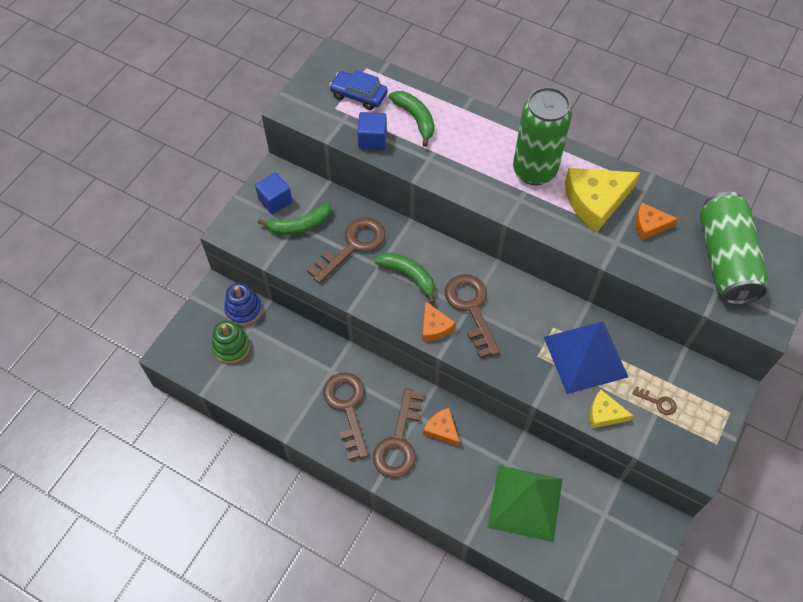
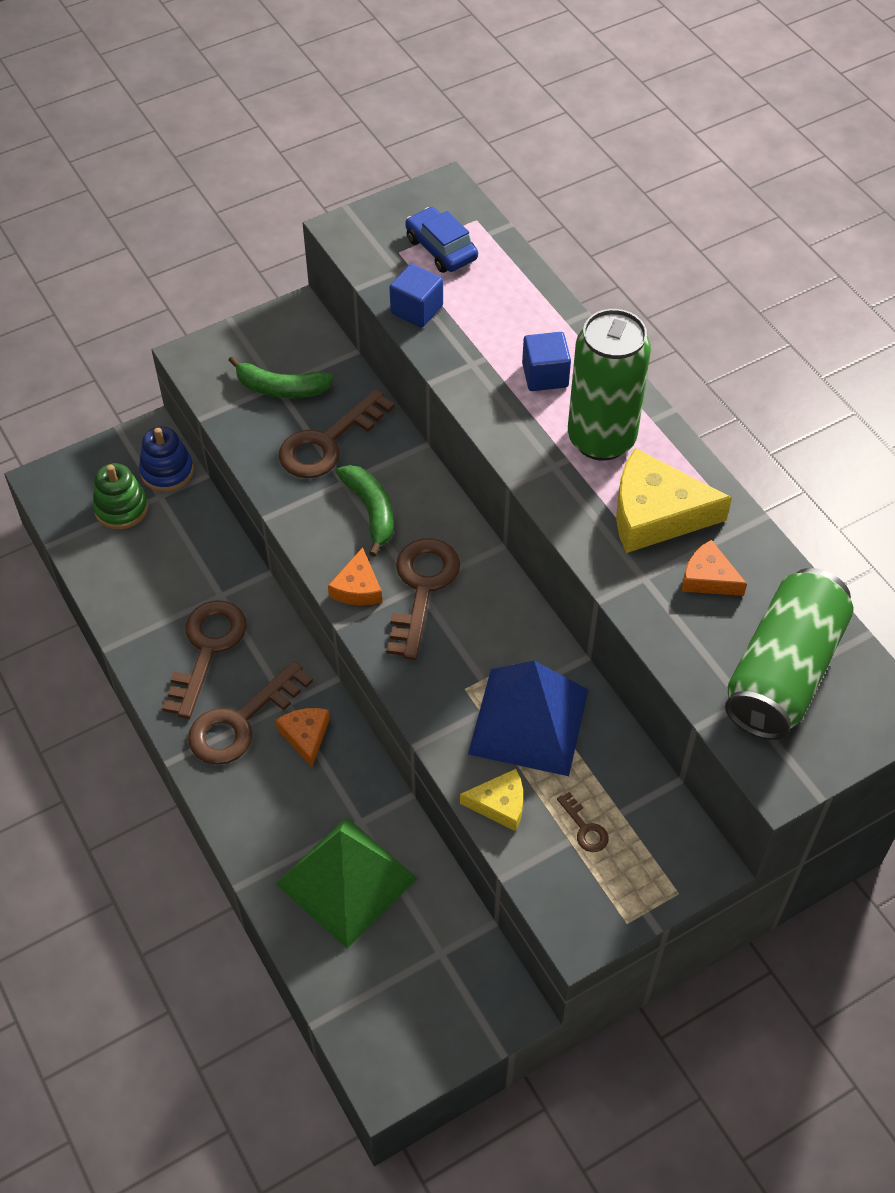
camera: 30 degrees right, 5 degrees down
blue cube [255,173,292,214] -> blue cube moved to [522,332,571,391]
brown key [307,217,385,284] -> brown key turned 150 degrees clockwise [279,389,394,478]
green banana [389,91,434,147] -> none
yellow cheese [590,390,633,428] -> yellow cheese turned 135 degrees clockwise [460,769,523,832]

